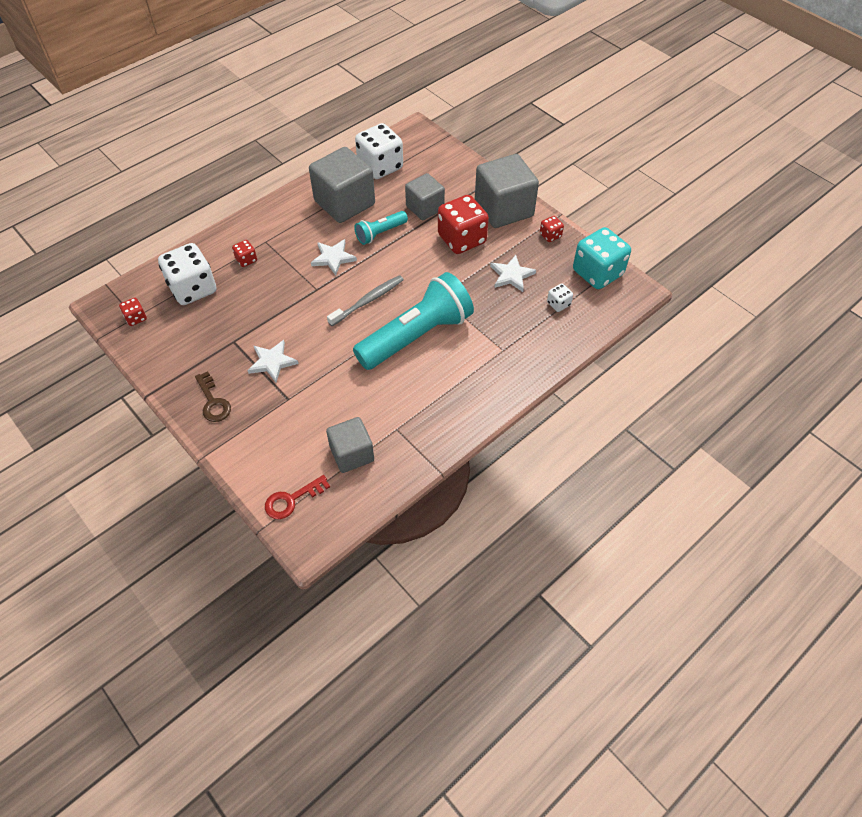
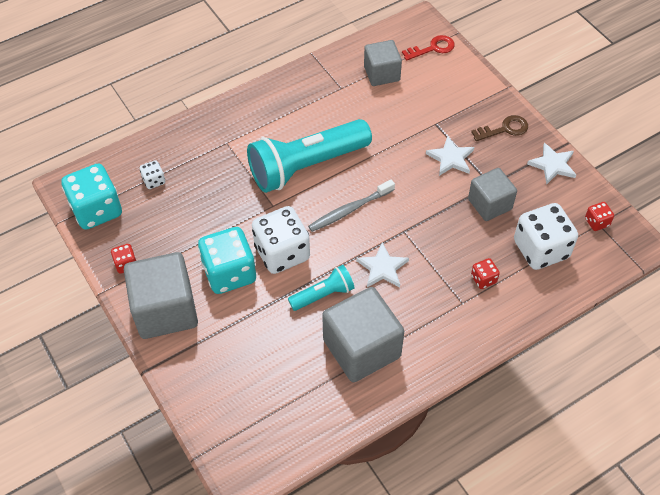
camera: 170 degrees left, 0 degrees up
brown key [195,371,231,422] -> brown key turned 90 degrees clockwise [471,115,528,141]
white dice [355,123,403,179] -> white dice moved to [252,206,310,274]
grey cube [405,173,445,220] -> grey cube moved to [468,168,517,221]
red dice [438,195,489,254] -> turquoise dice [198,227,256,294]
white star [490,255,536,292] -> white star moved to [527,143,576,184]

